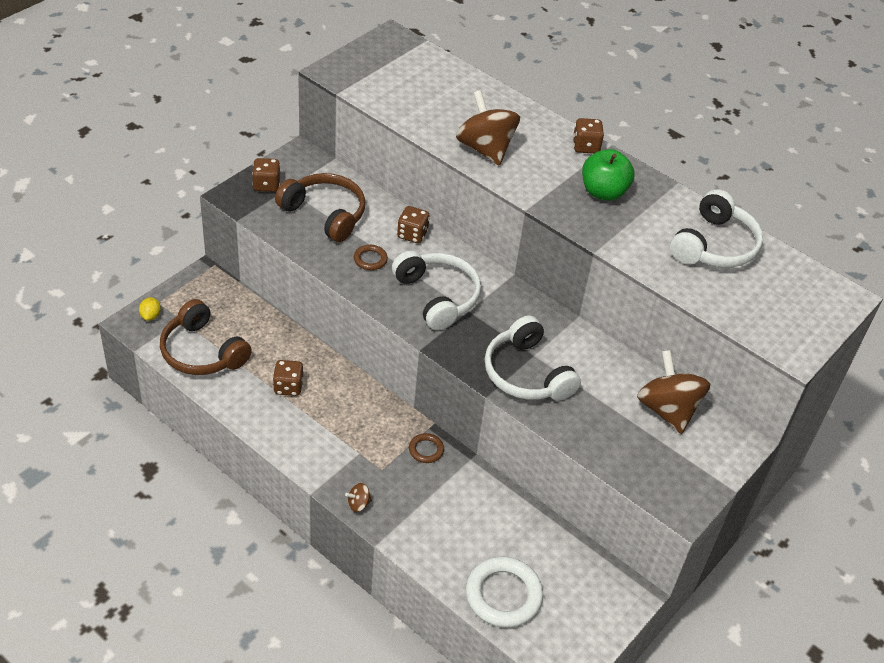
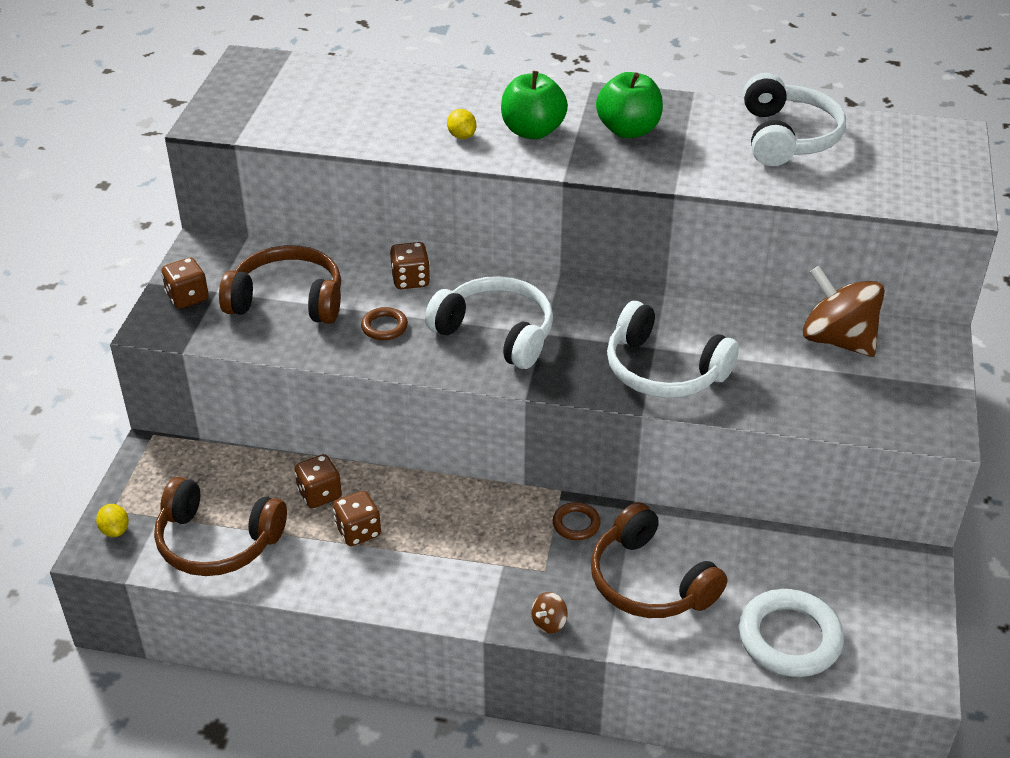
camera: 25 degrees left, 5 degrees down
brown spinning top [456,90,520,166] -> yellow lemon [447,109,476,139]
brown dice [573,118,604,154] -> brown dice moved to [294,454,342,508]
none -> green apple [501,71,568,139]
none -> brown headphones [591,502,727,618]

